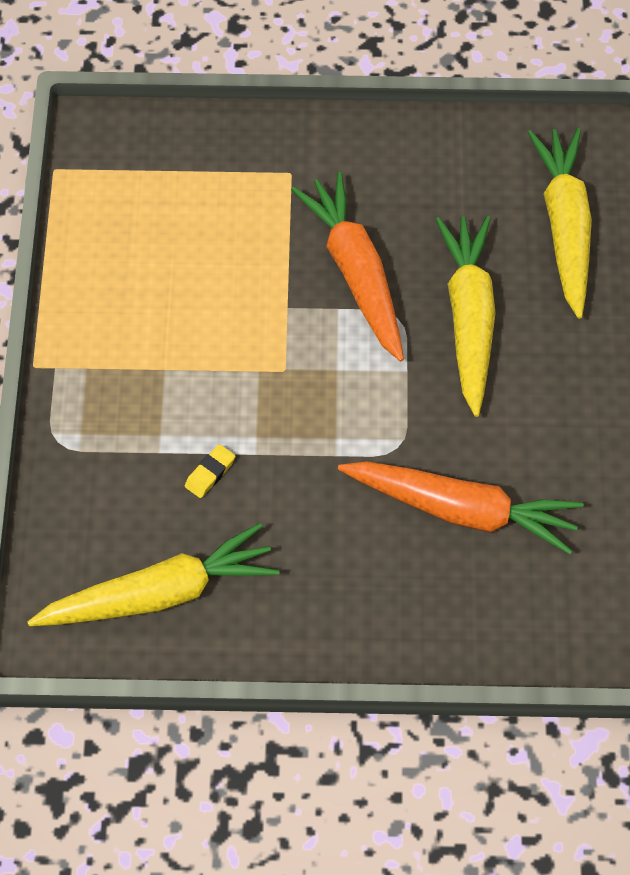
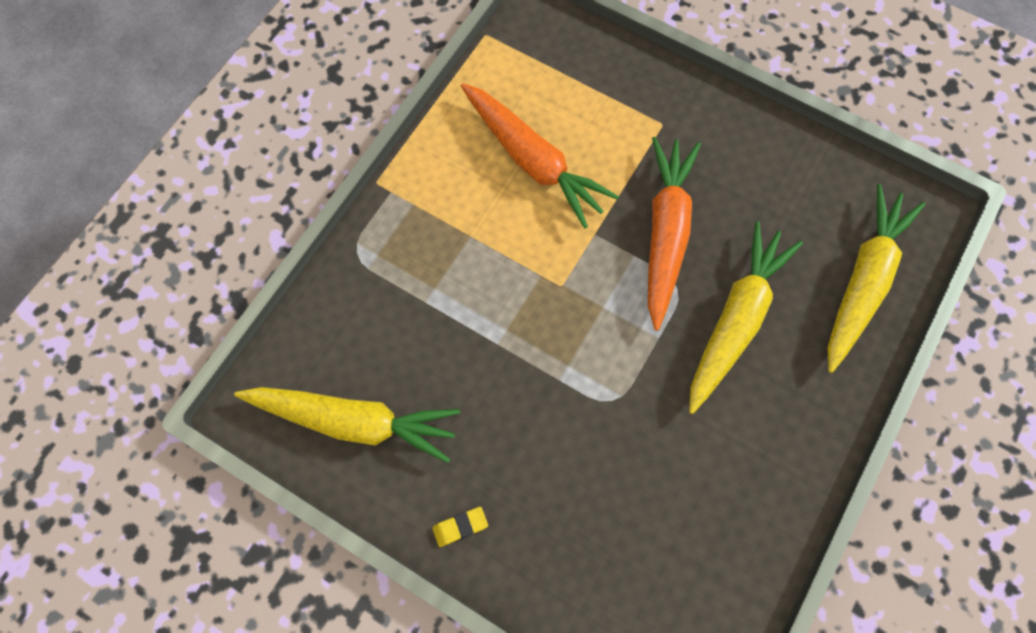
camera: 30 degrees right, 10 degrees up
yellow eraser [185,444,235,498] -> yellow eraser moved to [432,507,488,547]
orange carrot [338,461,584,554] -> orange carrot moved to [461,83,619,228]

